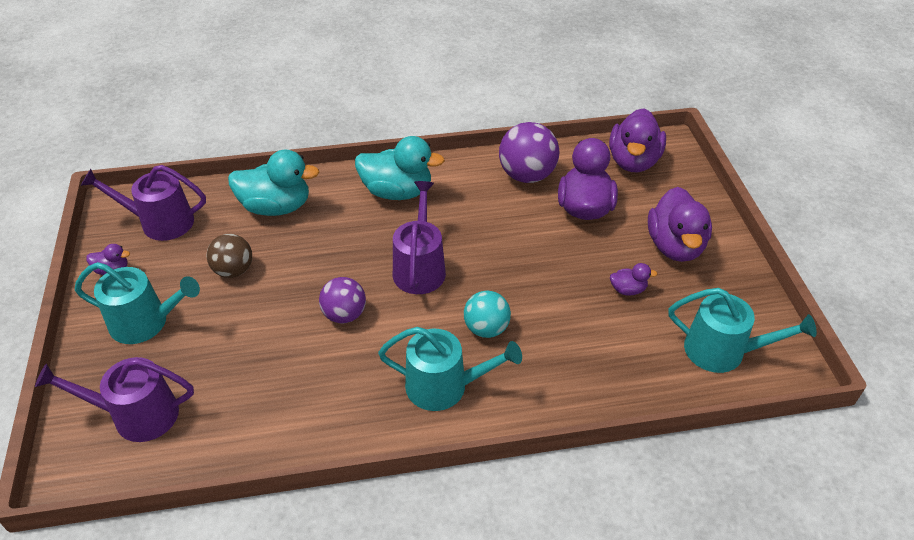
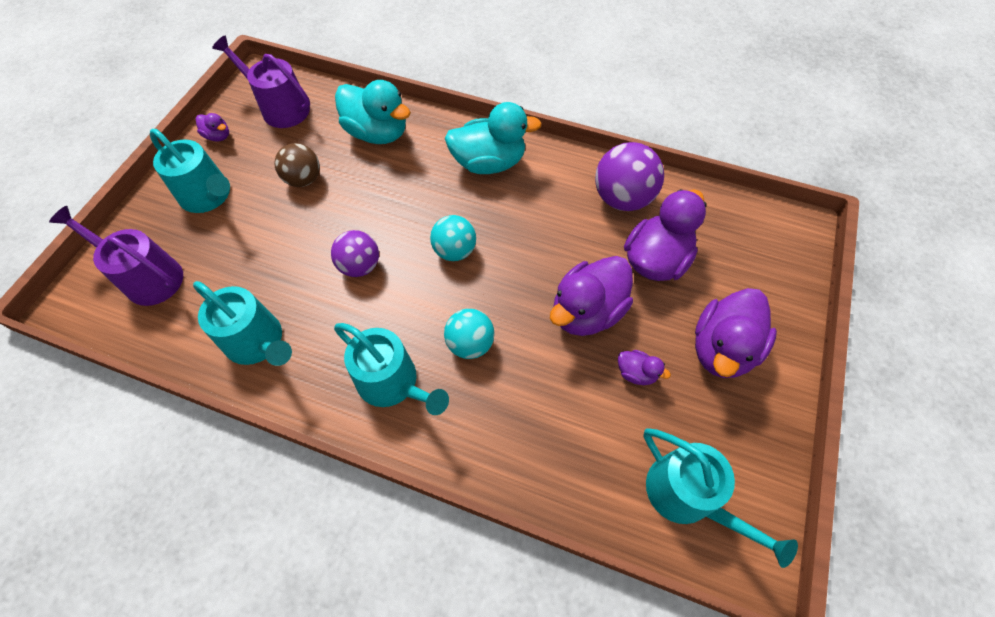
camera: 30 degrees right, 15 degrees up
turquoise duck [355,136,445,200] -> turquoise duck turned 45 degrees counterclockwise [445,102,542,174]
purple watering can [393,181,446,294] -> turquoise ball [430,215,476,261]
purple duck [609,108,666,172] -> purple duck moved to [550,256,633,336]
none -> turquoise watering can [193,281,292,366]

